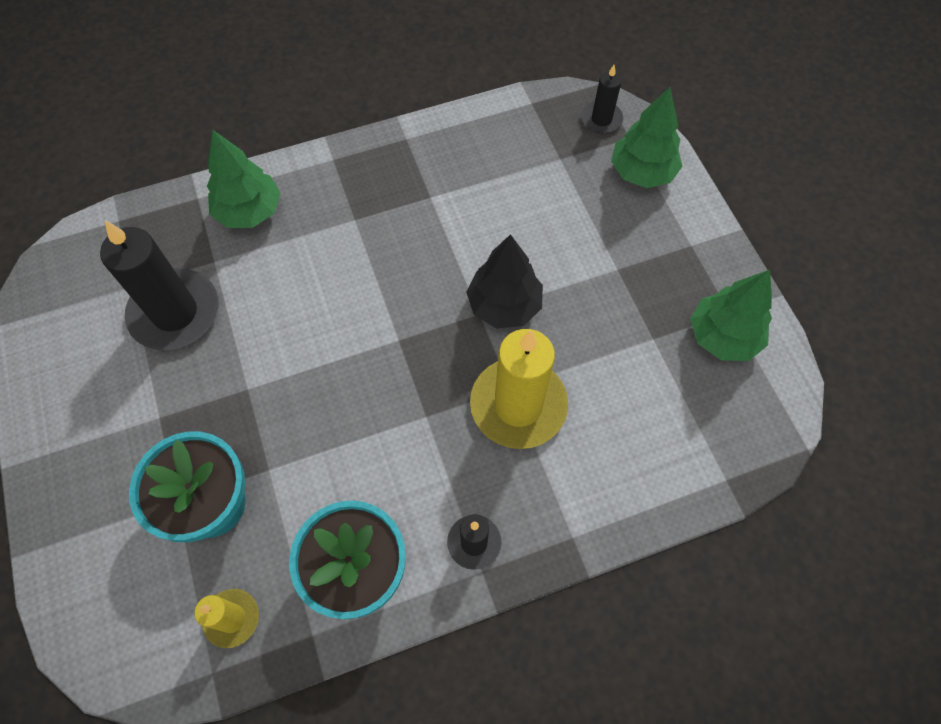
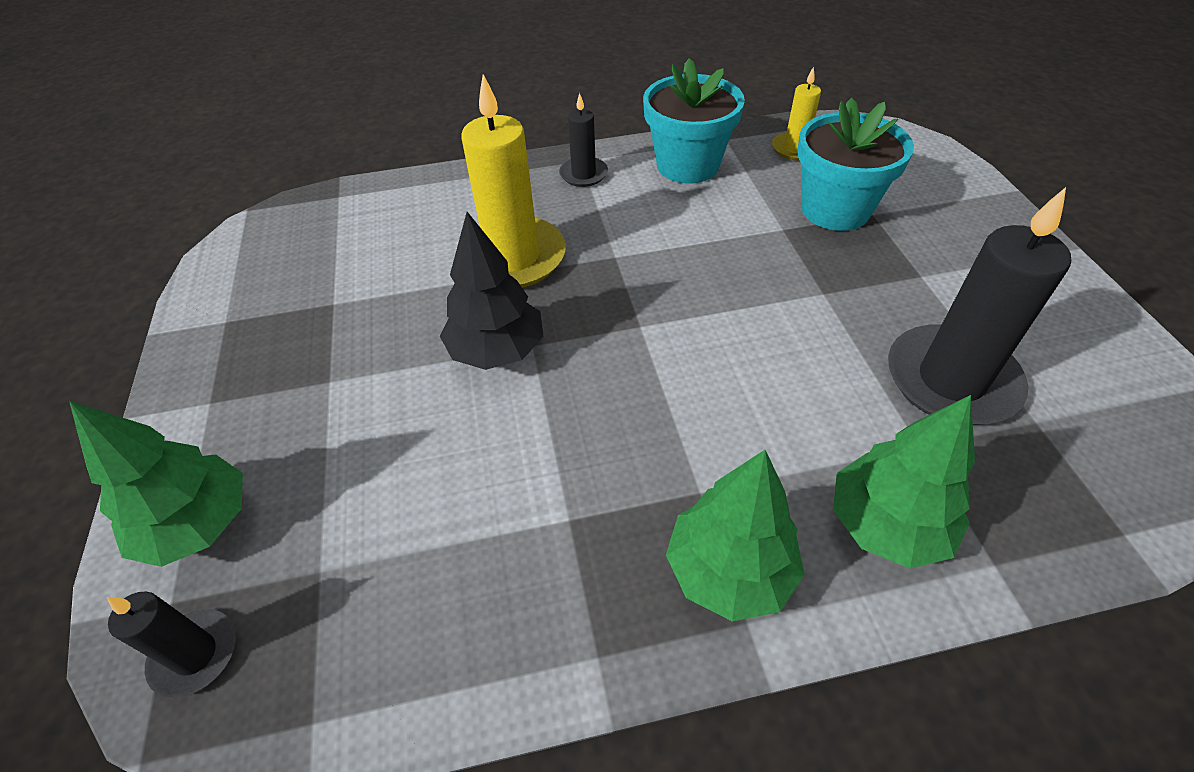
camera: 170 degrees left, 15 degrees down
green tree [690,270,772,361] -> green tree moved to [666,450,805,621]

